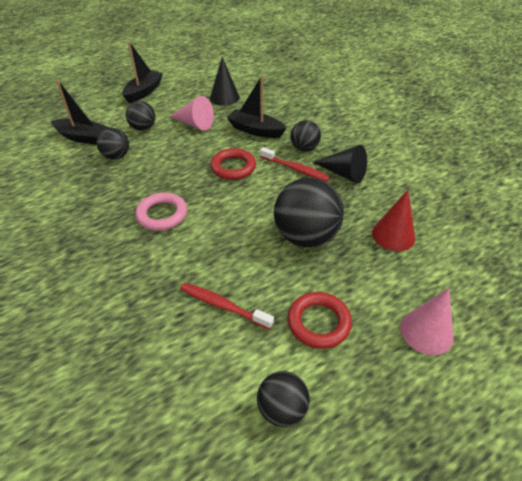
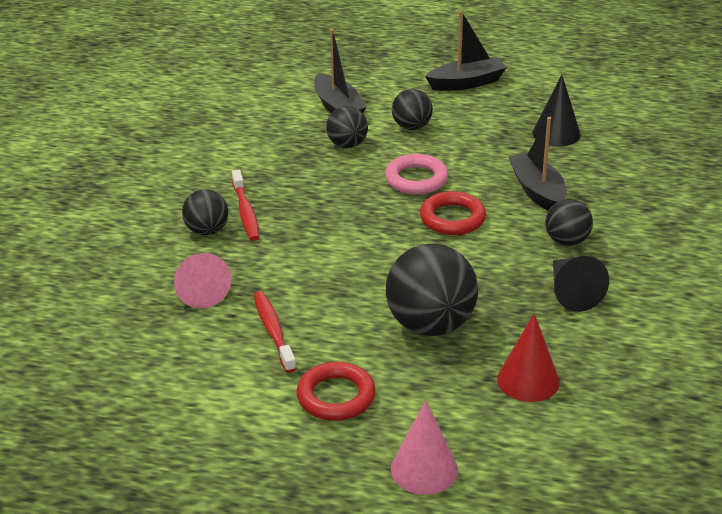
camera: 45 degrees right, 10 degrees down
pink ring [135,192,187,231] -> pink ring moved to [385,154,448,194]
pink cone [169,96,214,131] -> pink cone moved to [174,253,231,308]
black ball [257,371,310,427] -> black ball moved to [182,189,228,235]
red toothbrush [260,147,330,182] -> red toothbrush moved to [232,170,260,241]

